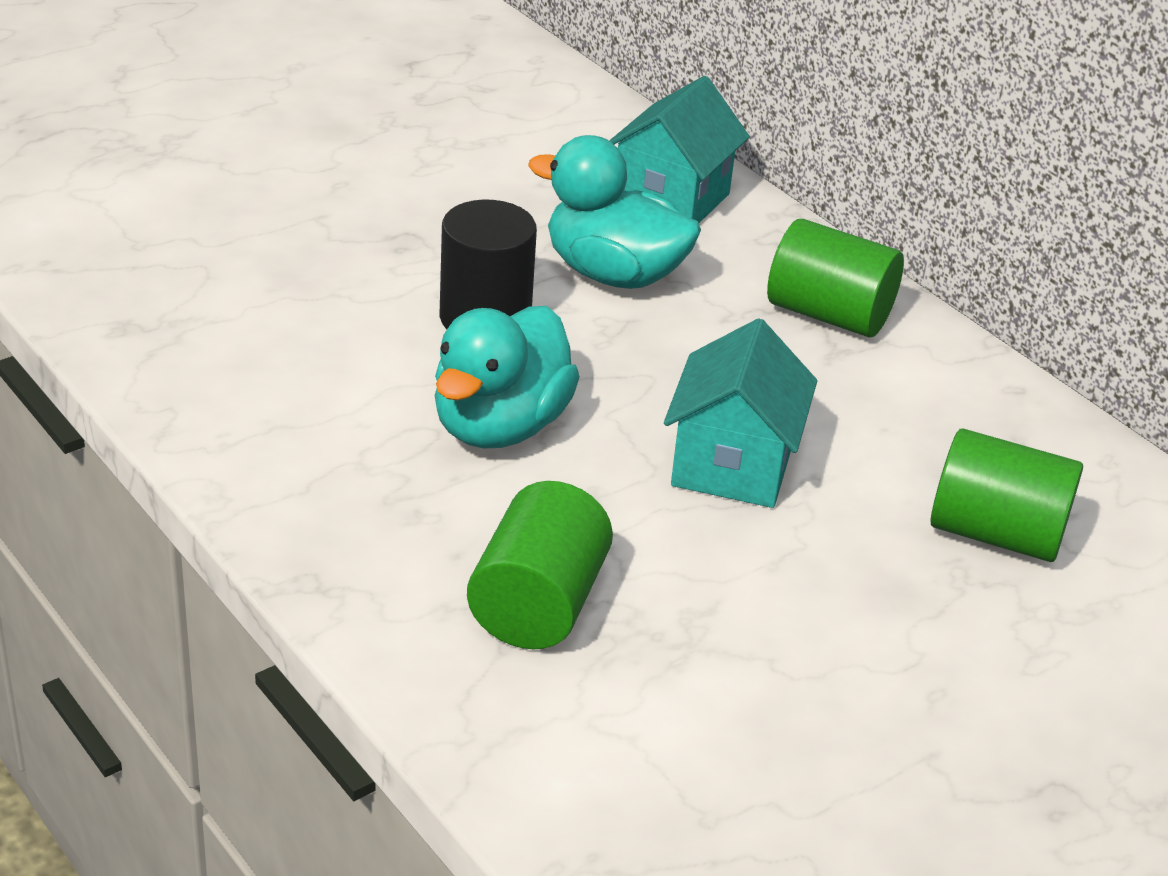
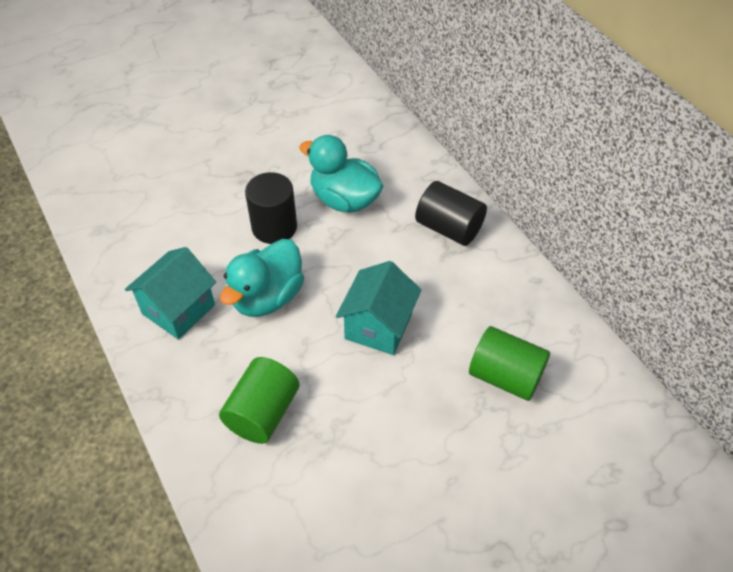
camera: 10 degrees right, 15 degrees up
turquoise house [609,76,750,223] -> turquoise house moved to [125,247,216,339]
green cylinder [767,219,904,337] -> black cylinder [415,181,487,246]

